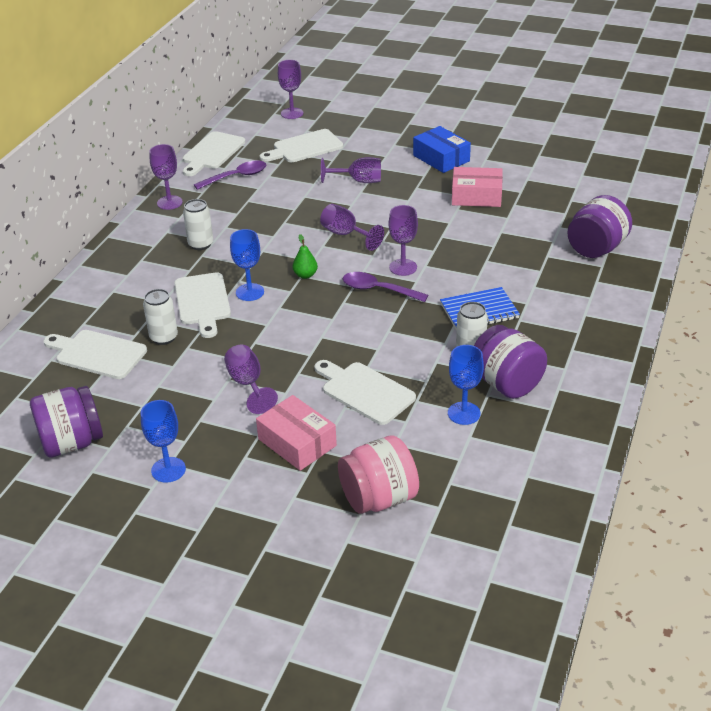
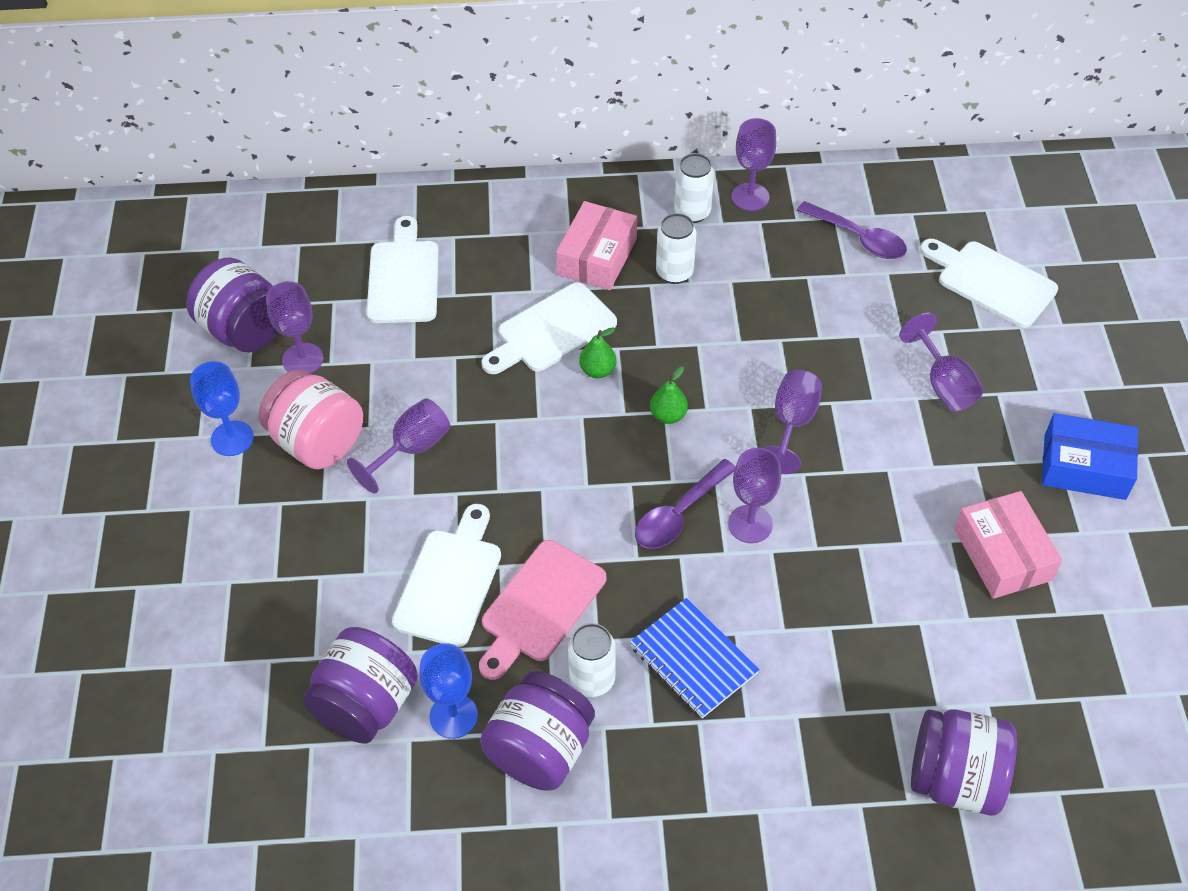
camera: 65 degrees right, 15 degrees up
white can [143,289,178,345] -> white can moved to [674,153,714,223]
white cutting board [183,131,246,176] -> none
blue goblet [230,229,264,301] -> green pear [579,328,616,378]
pink box [256,395,337,471] -> pink box moved to [556,201,637,290]
purple goblet [278,60,303,119] -> purple goblet moved to [266,281,323,374]
pink jar [338,435,419,514] -> pink jar moved to [259,369,363,469]
purple spoon [343,272,428,302] -> purple spoon turned 135 degrees counterclockwise [635,459,735,549]
blue box [413,126,471,173] -> blue box turned 75 degrees clockwise [1042,413,1138,500]
none -> purple jar [303,627,418,744]
none -> pink cutting board [479,540,606,680]

